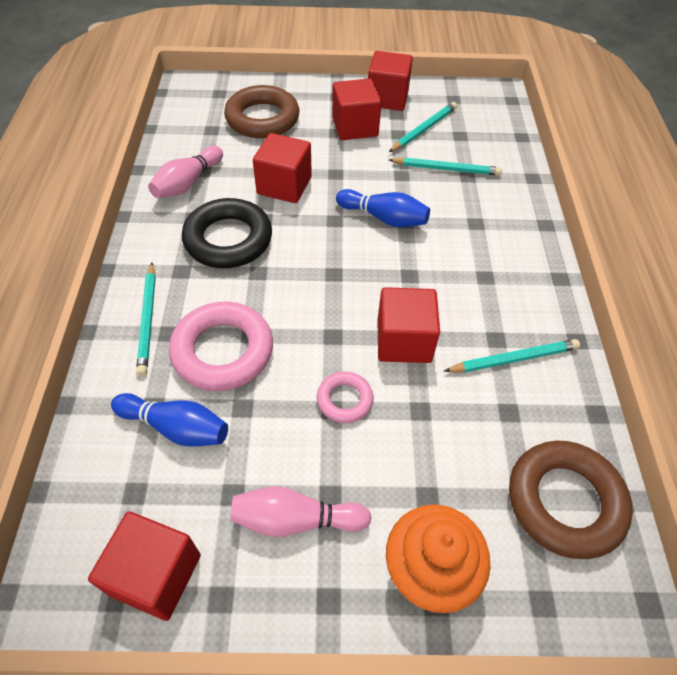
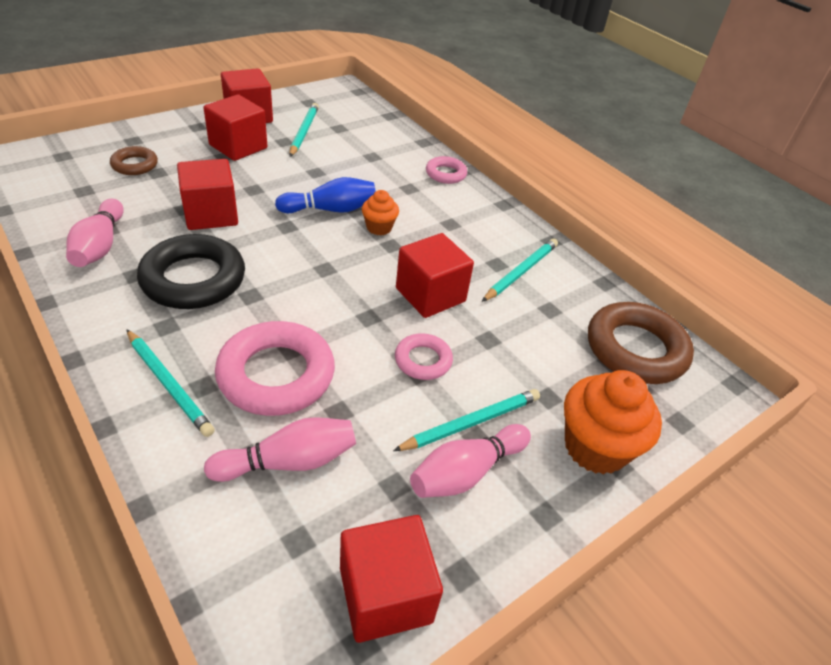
camera: 40 degrees left, 10 degrees down
blue bowling pin [111,393,228,447] -> pink bowling pin [204,417,356,482]
brown ring [224,85,300,138] -> brown ring [110,146,158,175], size x0.53
turquoise pencil [389,157,502,176] -> turquoise pencil moved to [393,389,540,451]
none -> orange cupcake [362,190,399,236]
none -> pink ring [426,156,467,184]

